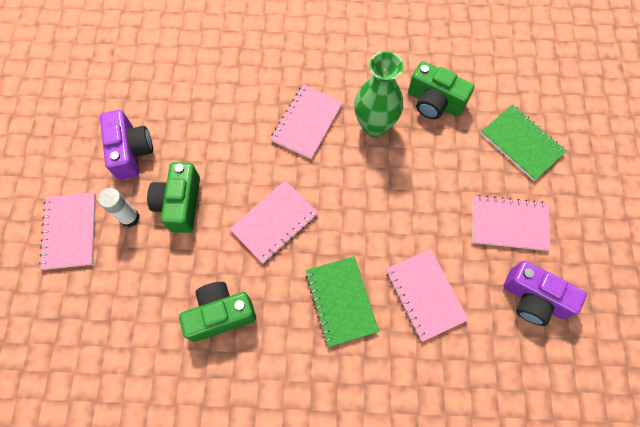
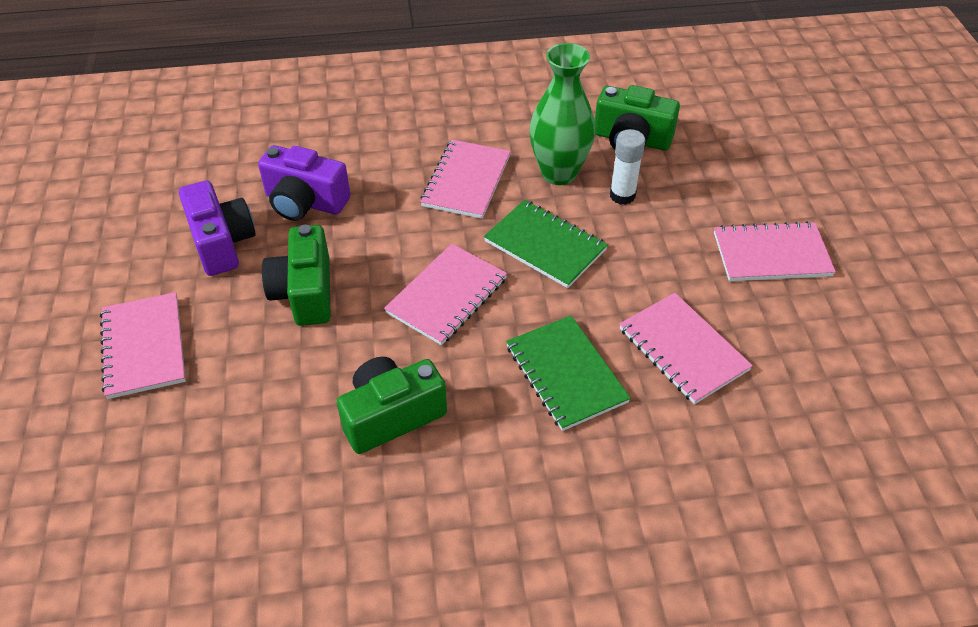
camera: 10 degrees left, 20 degrees down
white glue stick [98,188,140,227] -> white glue stick moved to [610,129,645,205]
green notebook [481,105,567,181] -> green notebook moved to [484,200,608,288]
purple camera [503,261,587,326] -> purple camera moved to [258,145,350,221]

